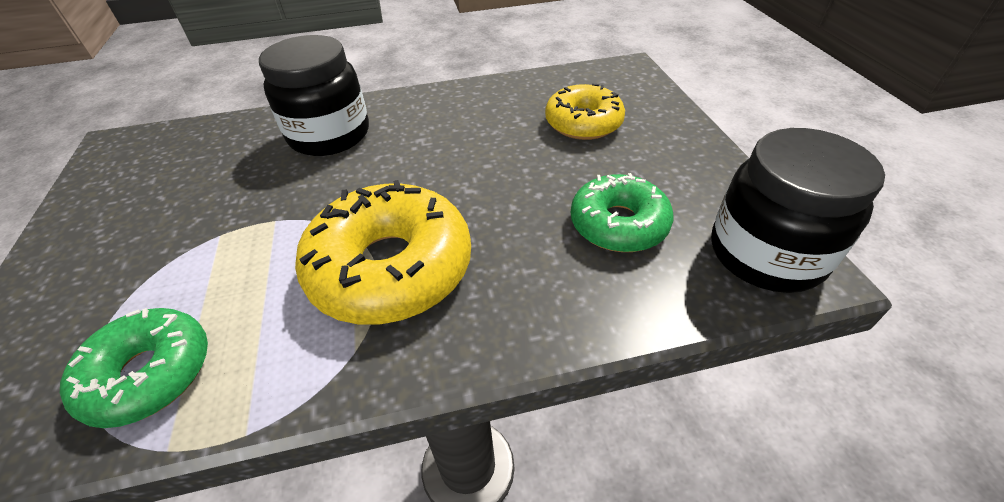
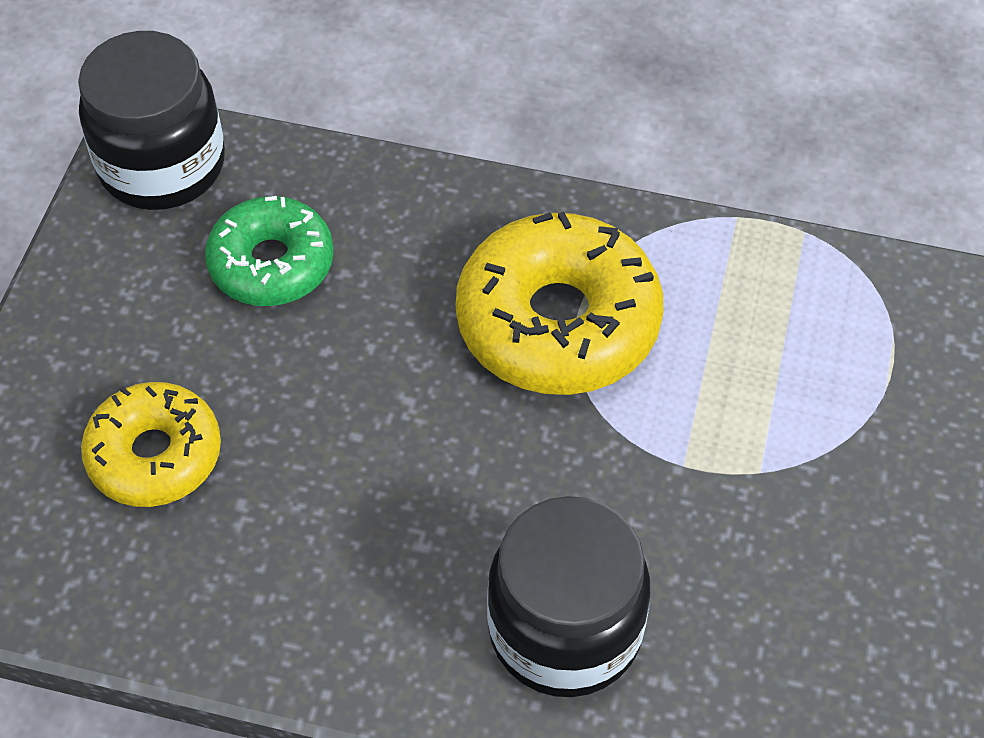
camera: 155 degrees left, 10 degrees up
green donut [60,308,208,428] -> none

